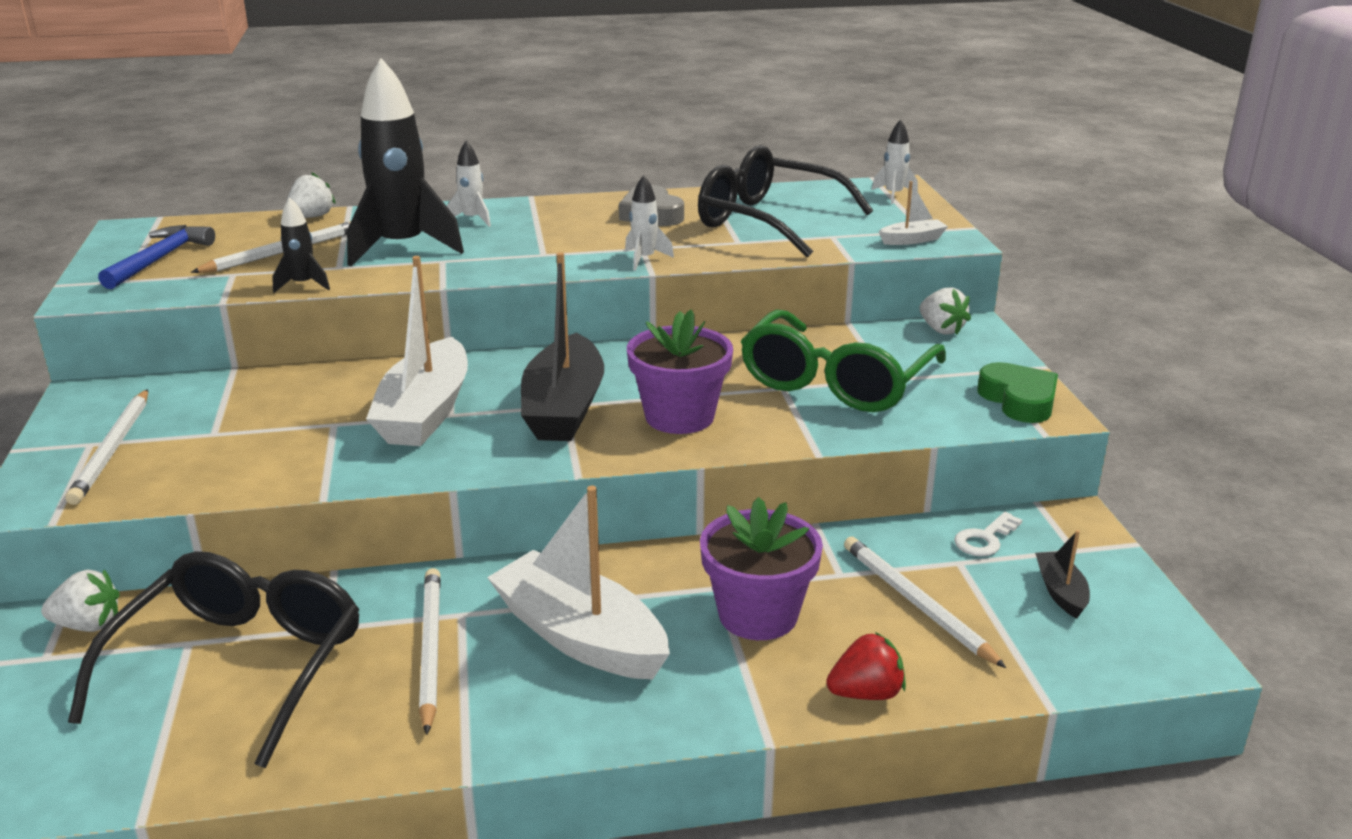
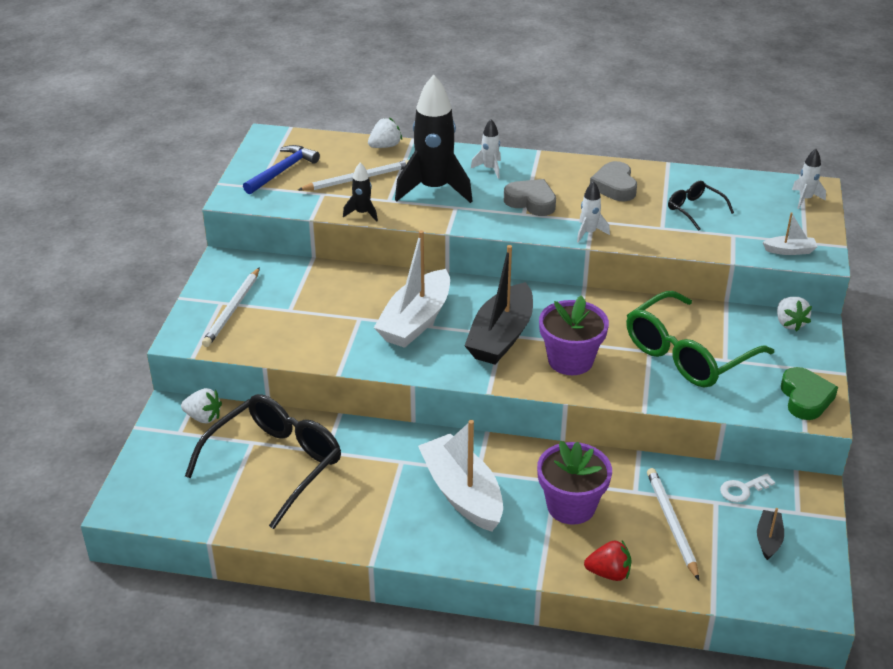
camera: 20 degrees right, 10 degrees up
white pencil [419,568,441,735] -> none
black glasses [698,145,873,258] -> black glasses [668,181,734,231], size x0.49
none -> grey heart [504,179,556,216]

